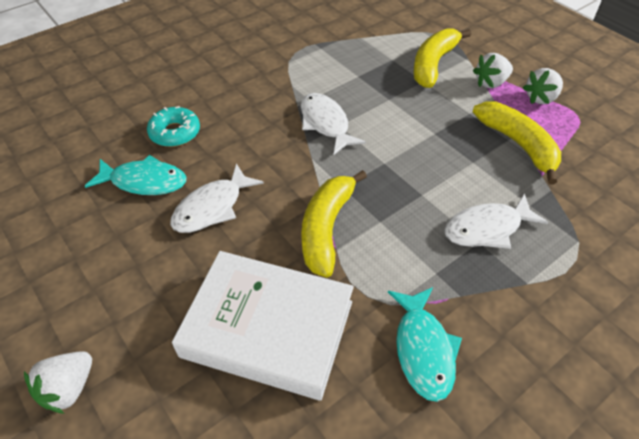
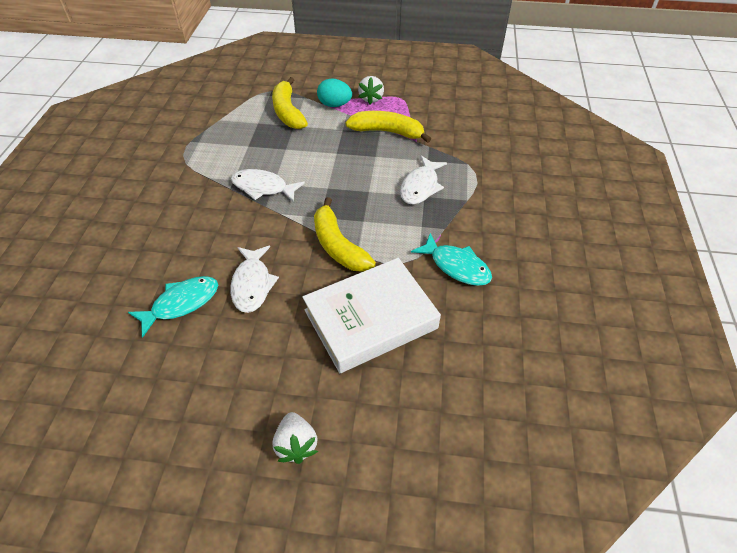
camera: 45 degrees left, 0 degrees up
turquoise donut [147,106,200,147] -> none
white strawberry [473,53,513,88] -> turquoise egg [317,78,352,107]

